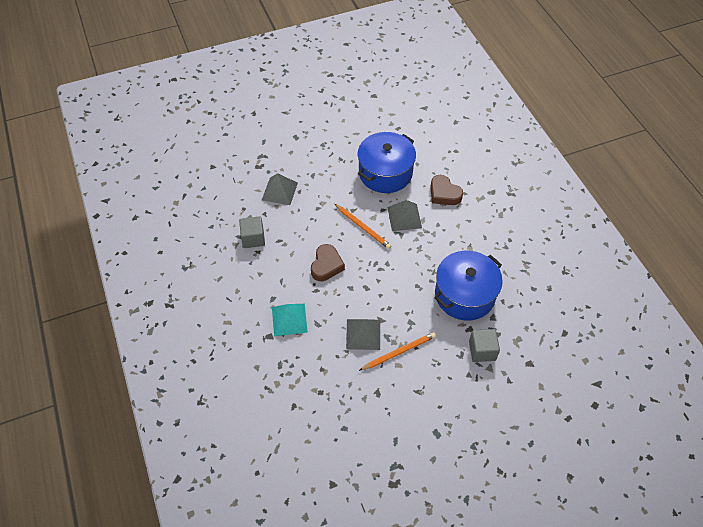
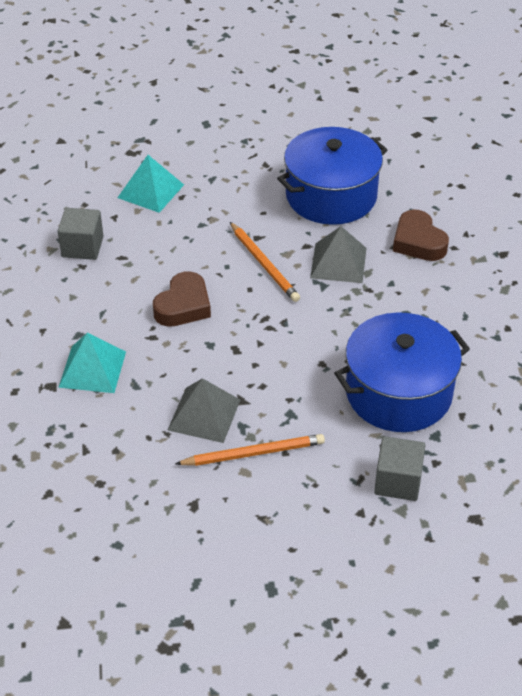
camera: 15 degrees right, 10 degrees down
grey pyramid [262,173,298,205] -> turquoise pyramid [118,155,184,213]

